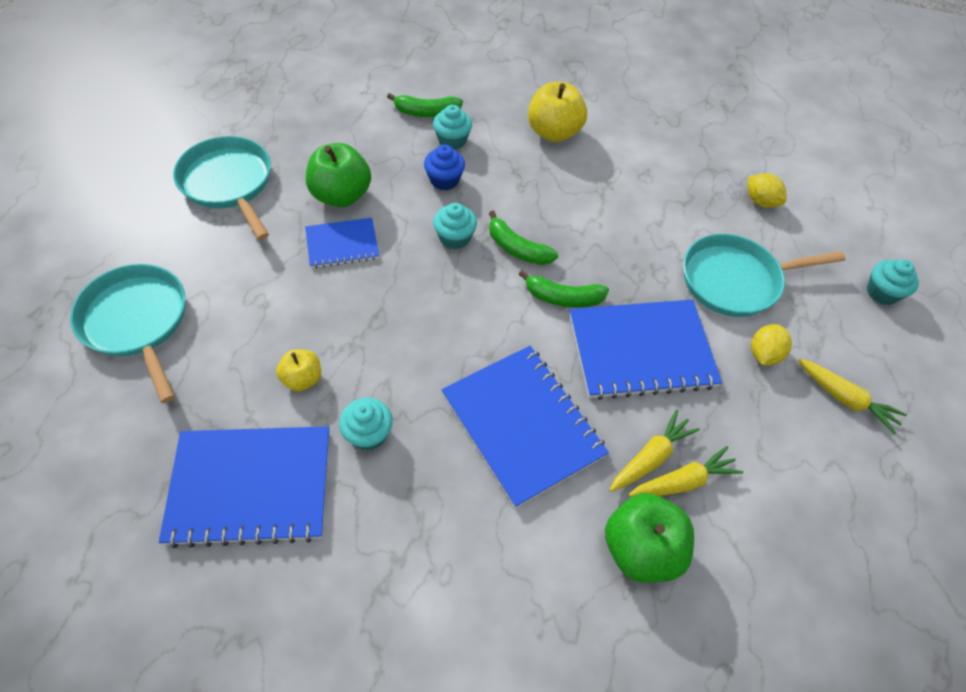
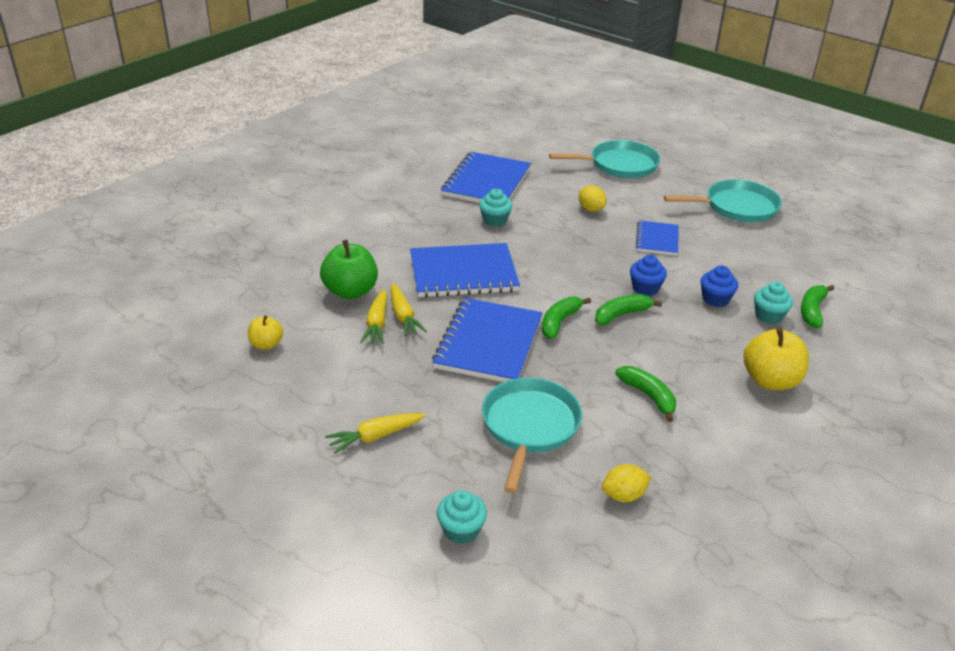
camera: 115 degrees right, 20 degrees down
yellow apple [276,349,321,392] -> yellow apple moved to [248,315,283,350]
green apple [306,143,371,207] -> none
turquoise cupcake [433,203,477,249] -> blue cupcake [630,255,667,296]
yellow lemon [751,324,792,365] -> yellow lemon moved to [579,185,606,212]
none -> green banana [615,366,676,422]

